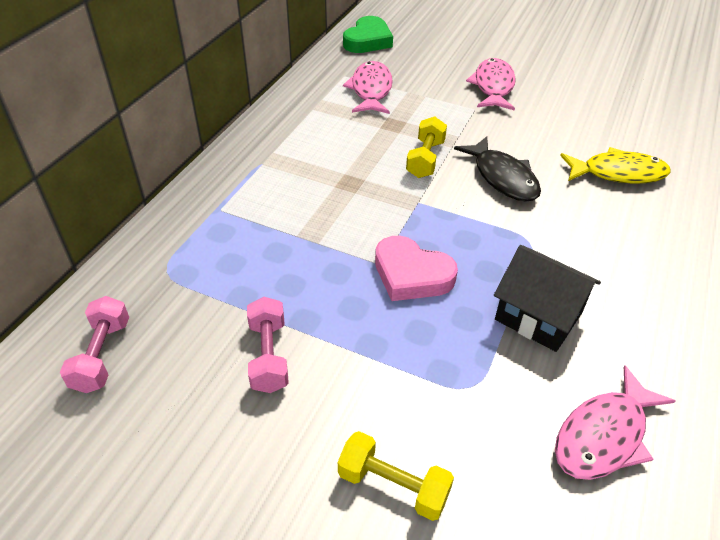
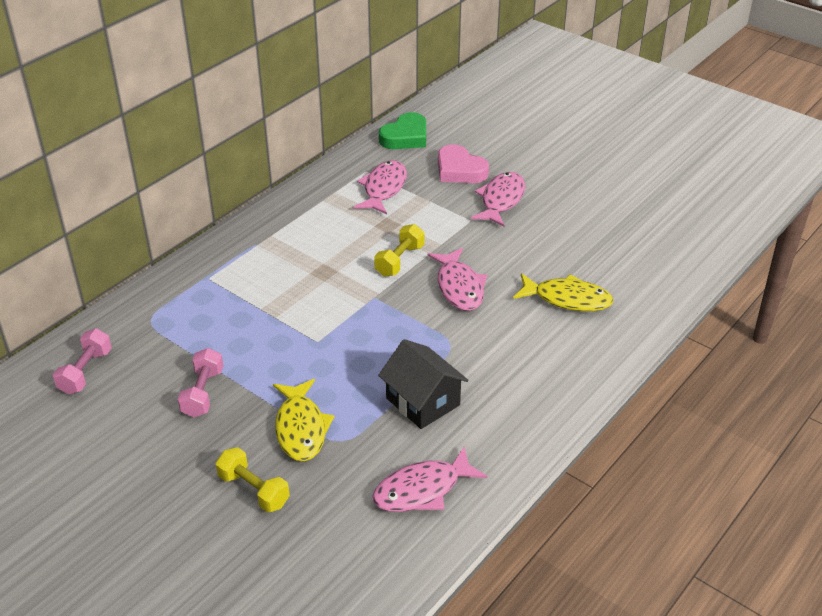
camera: 15 degrees right, 5 degrees down
pink heart [375,236,458,301] -> pink heart moved to [438,144,489,183]
black fish [454,136,541,202] -> pink fish [427,248,487,311]
none -> yellow fish [273,379,335,461]

